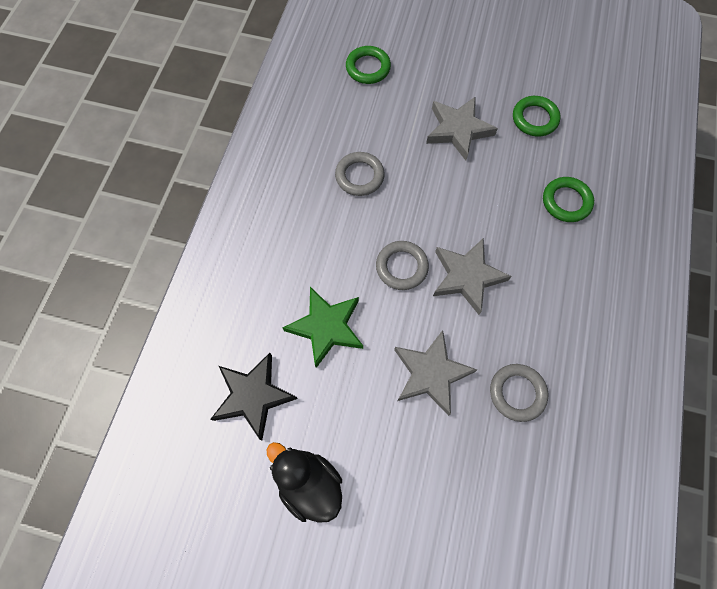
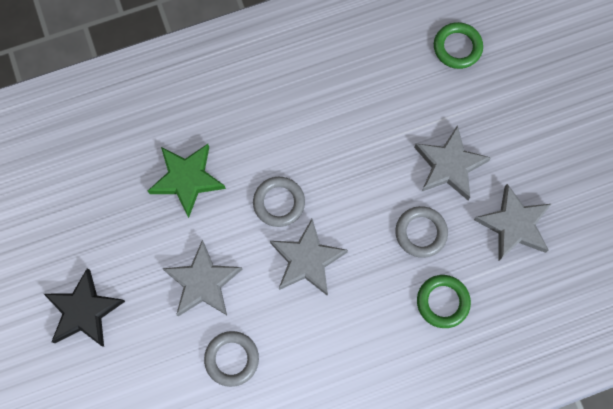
camera: 55 degrees right, 5 degrees up
black star [211,353,298,441] -> black star moved to [44,268,125,347]
black duck [267,442,342,523] -> none
grey ring [335,152,385,196] -> grey ring moved to [396,206,448,258]
green ring [513,96,561,137] -> grey star [474,184,551,260]

